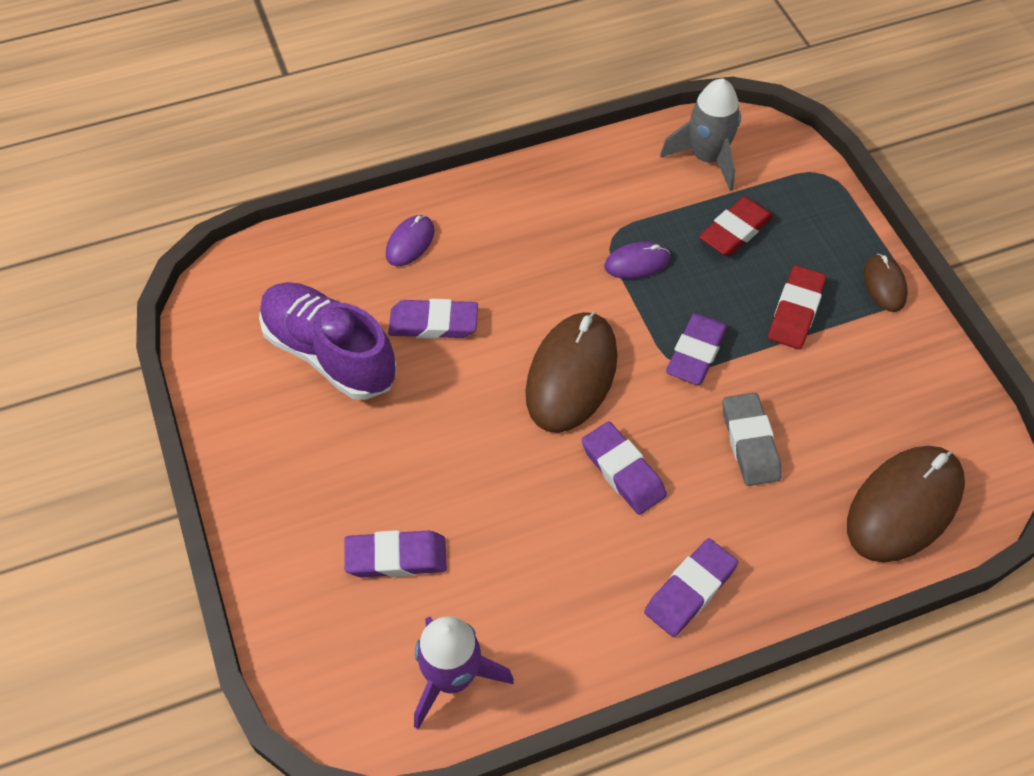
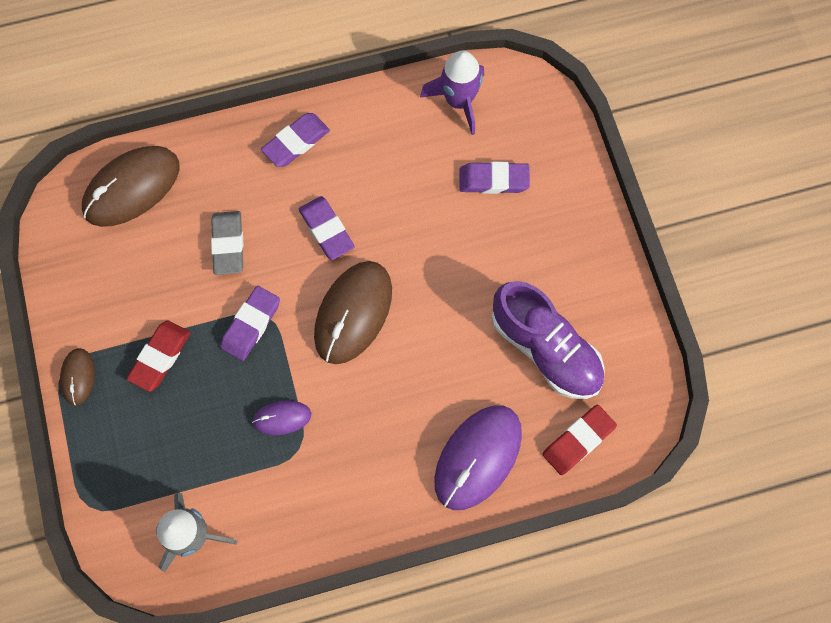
camera: 175 degrees left, 15 degrees up
purple mouse [386,215,434,266] -> purple mouse [434,406,522,510], size x1.99
purple eraser [388,299,478,339] -> none
red eraser [699,196,773,256] -> red eraser moved to [542,405,617,475]

